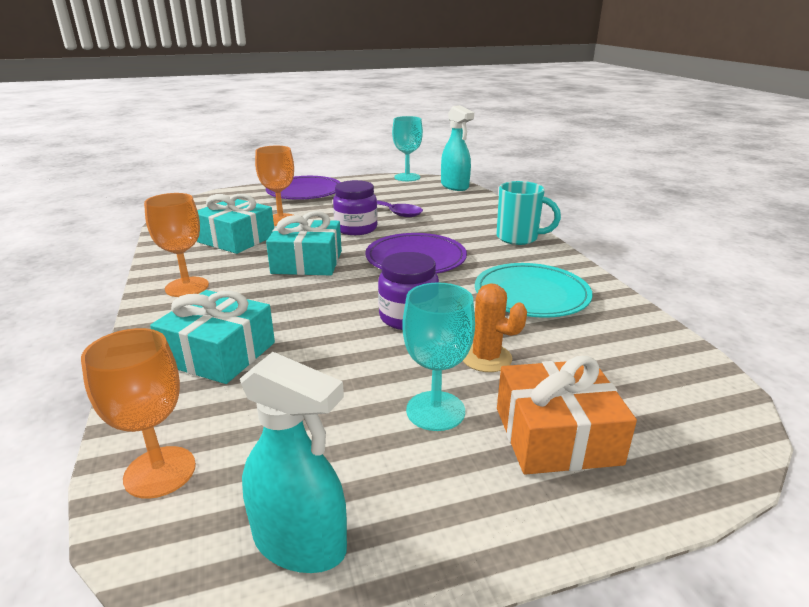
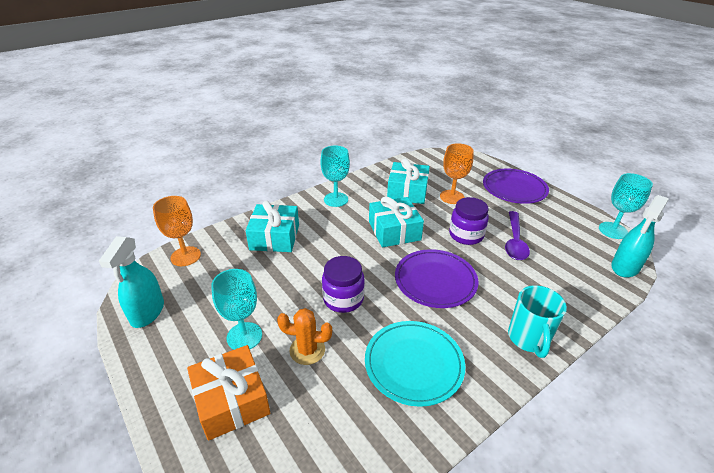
camera: 70 degrees right, 10 degrees up
orange goblet [144,193,209,297] -> turquoise goblet [320,146,350,207]
orange cactus [463,283,527,372] -> orange cactus turned 75 degrees clockwise [277,308,332,365]

